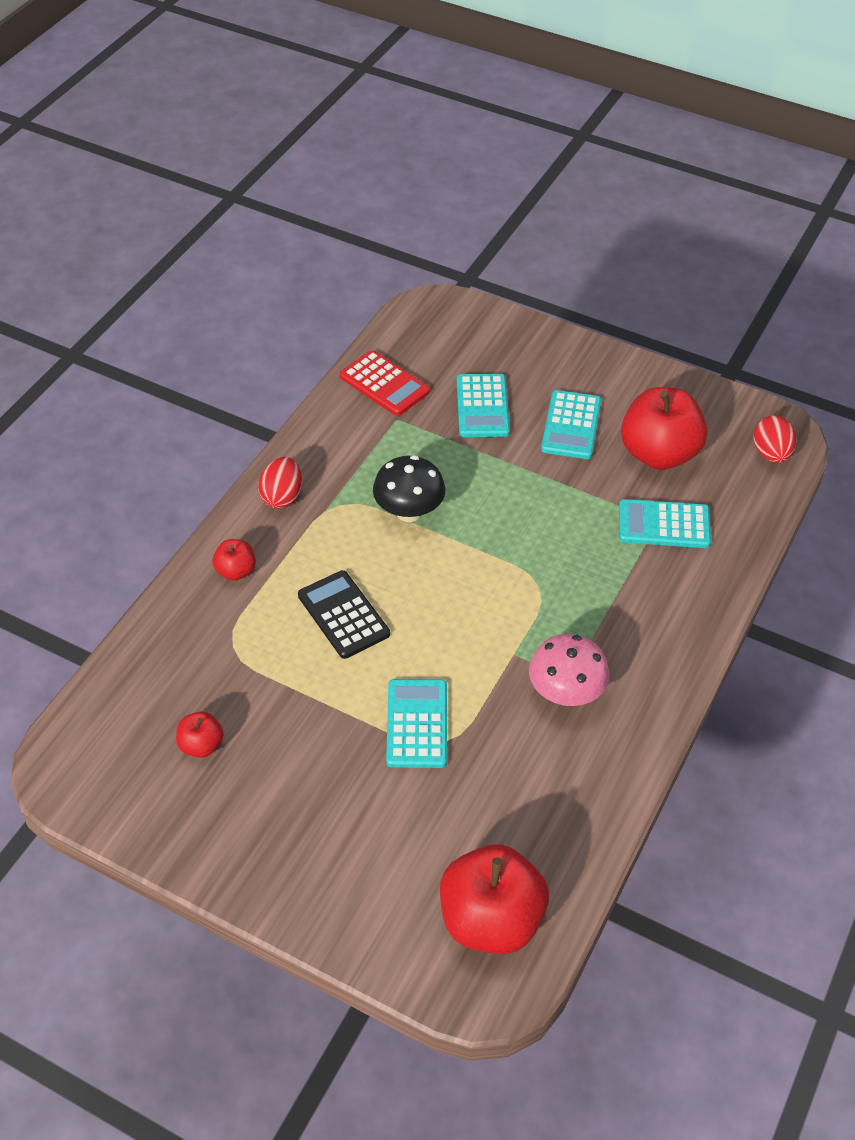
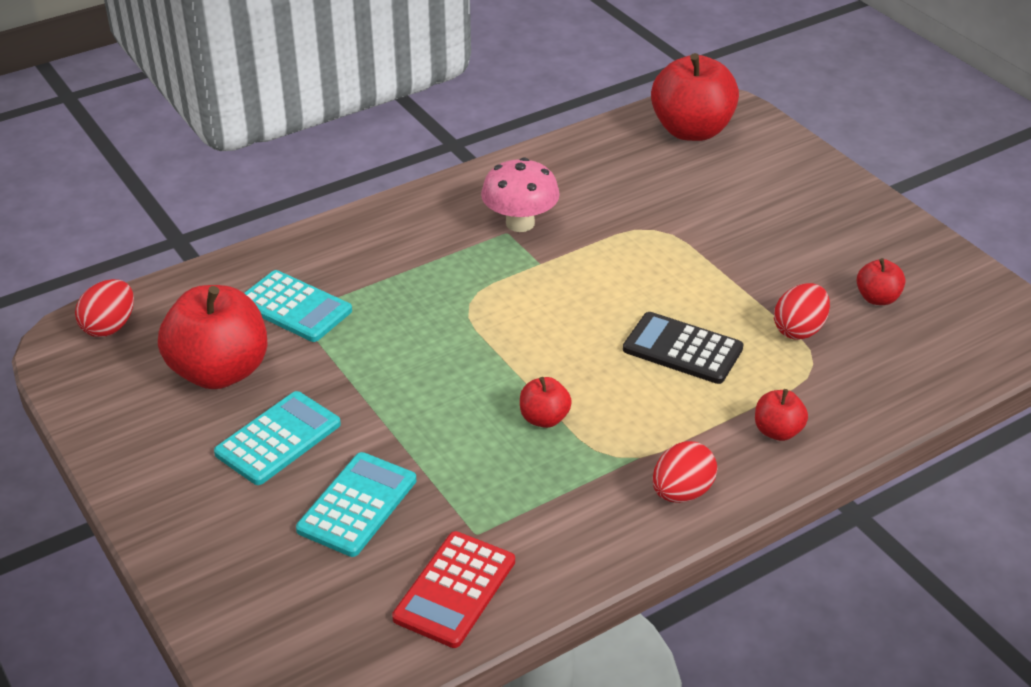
camera: 150 degrees left, 10 degrees down
black calculator [298,570,390,659] -> black calculator turned 120 degrees clockwise [623,312,744,384]
red calculator [340,350,430,416] -> red calculator turned 135 degrees counterclockwise [392,531,515,648]
black mushroom [373,455,445,522] -> red apple [520,377,572,428]
turquoise calculator [386,679,447,768] -> none
none -> red egg [774,283,830,340]

